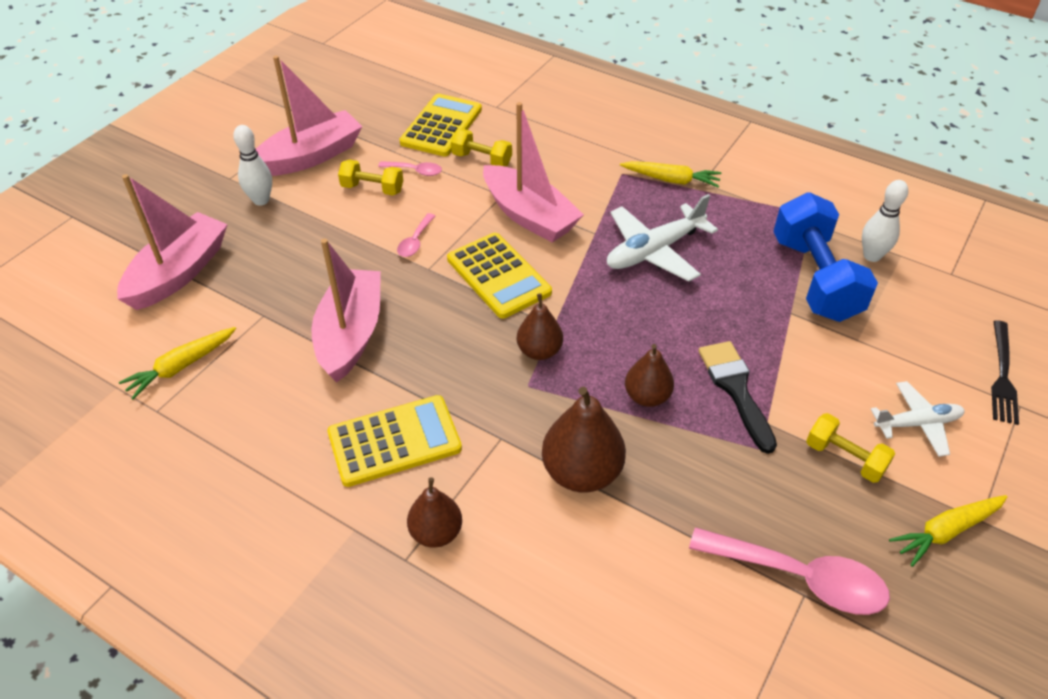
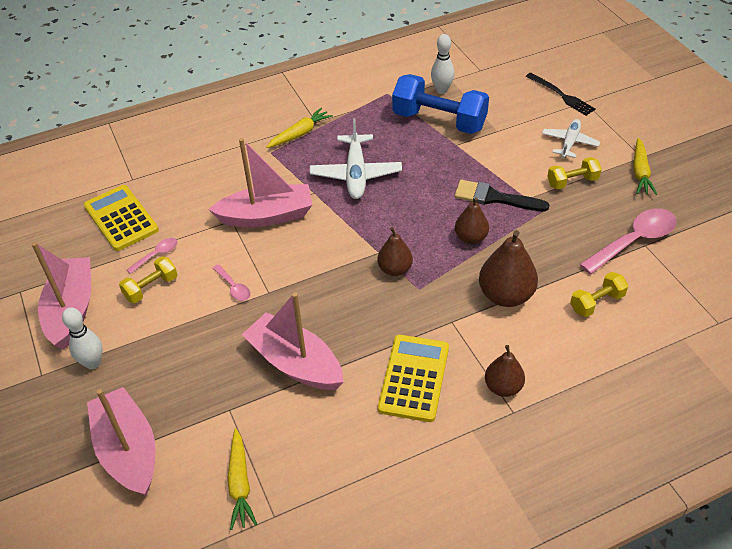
camera: 55 degrees left, 0 degrees up
yellow calculator [447,233,552,319] -> none
yellow dumbbell [451,129,512,167] -> yellow dumbbell moved to [570,272,628,317]

